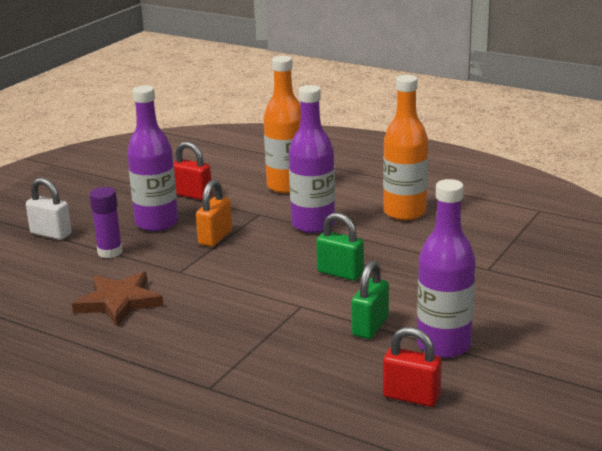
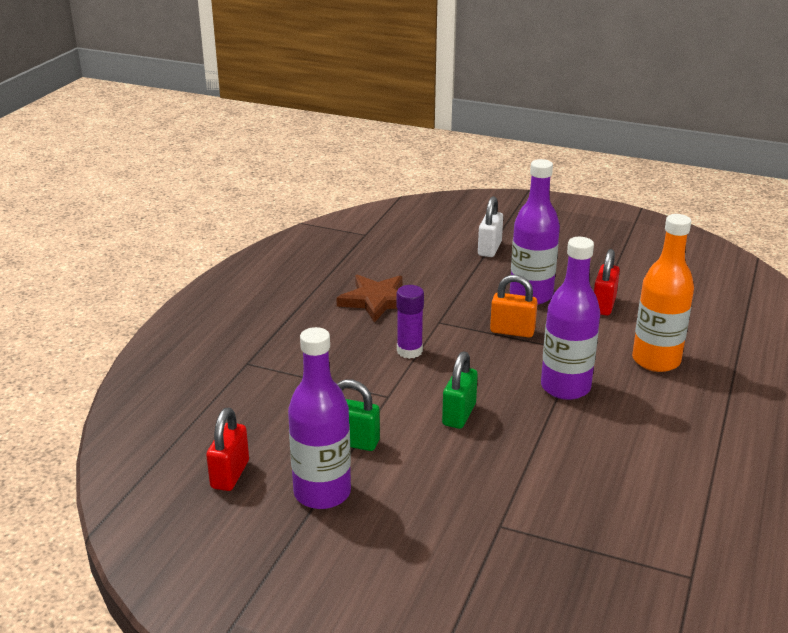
camera: 80 degrees right, 5 degrees up
purple glue stick [90,187,123,258] -> purple glue stick moved to [397,285,424,359]
orange bottle [383,75,428,221] -> none

